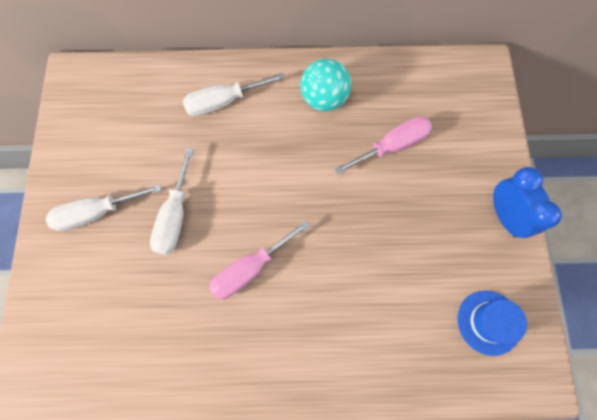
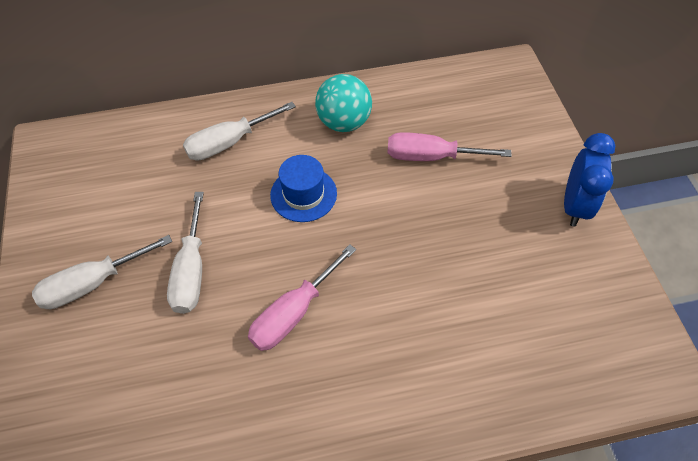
camera: 10 degrees left, 15 degrees down
pink screwdriver [334,116,432,174] -> pink screwdriver turned 135 degrees counterclockwise [387,132,512,161]
blue hat [458,290,527,356] -> blue hat moved to [270,155,337,222]
blue clock [493,167,562,238] -> blue clock turned 45 degrees clockwise [564,133,615,227]

